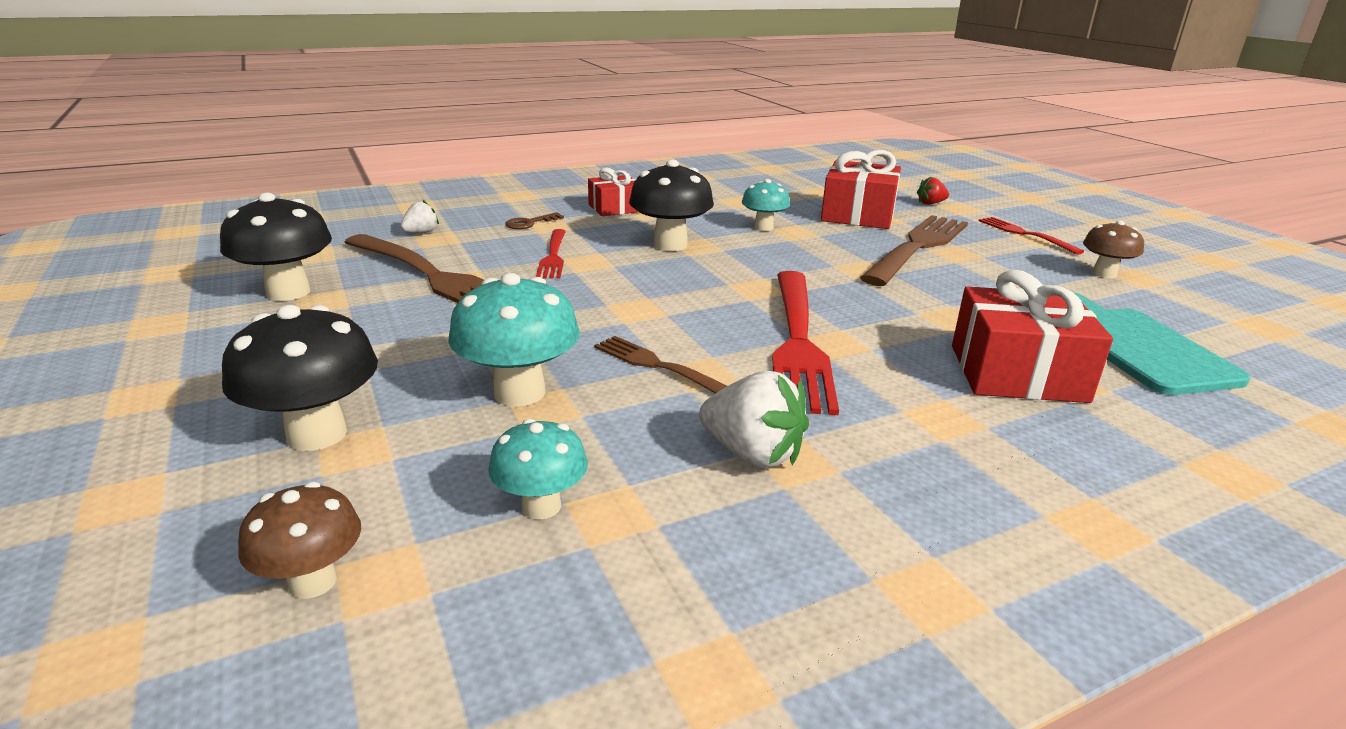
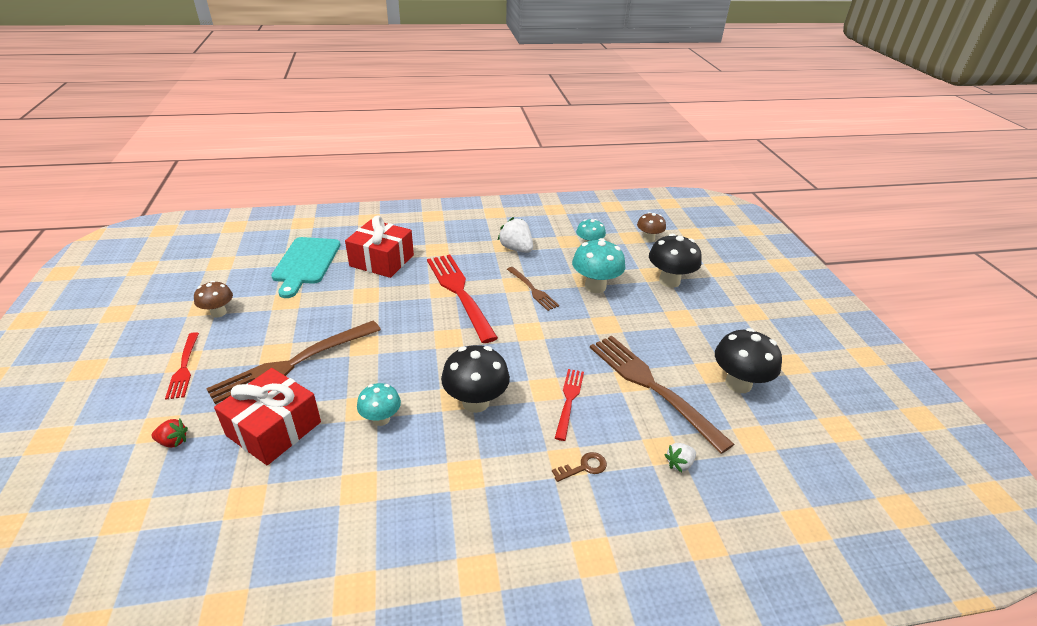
camera: 165 degrees left, 10 degrees up
red gift [588,168,638,216] -> none
red fork [772,271,839,415] -> red fork turned 45 degrees counterclockwise [427,255,498,343]

